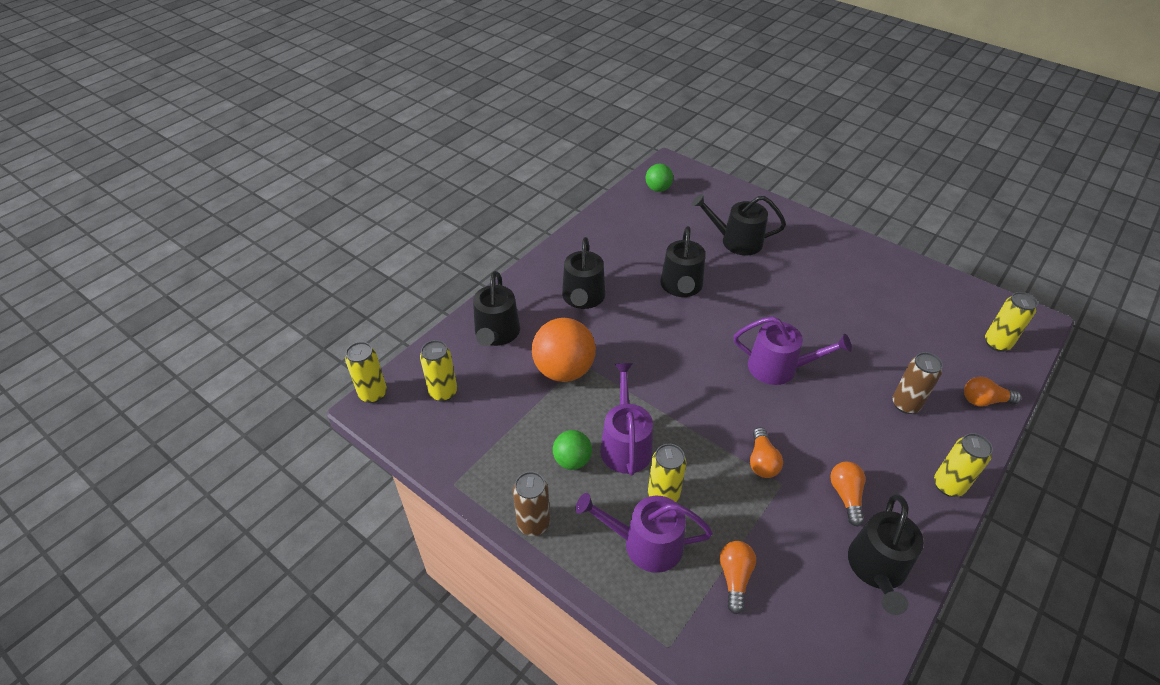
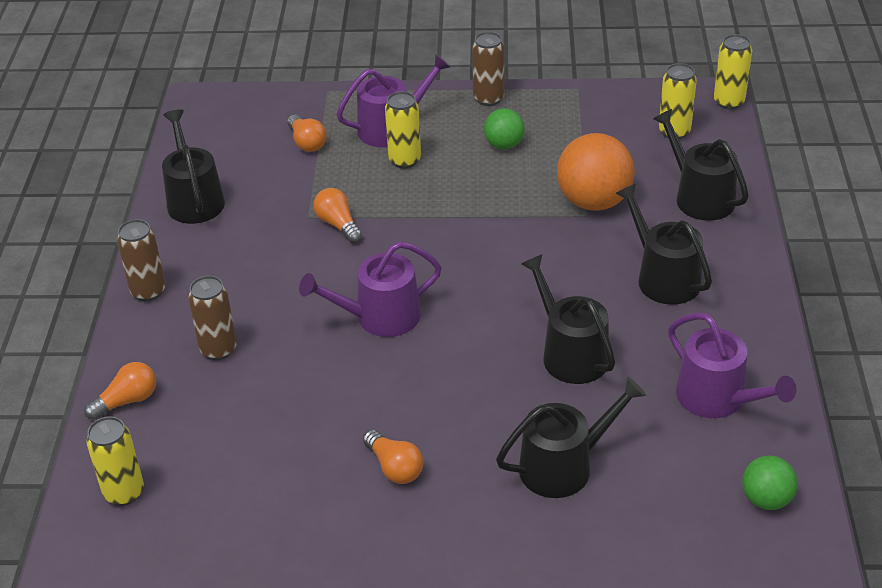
camera: 145 degrees right, 5 degrees down
purple watering can [600,363,653,476] -> purple watering can moved to [668,312,797,418]
orange light bulb [830,462,865,527] -> orange light bulb moved to [363,430,423,484]
yellow can [934,433,993,497] -> brown can [117,219,166,301]

